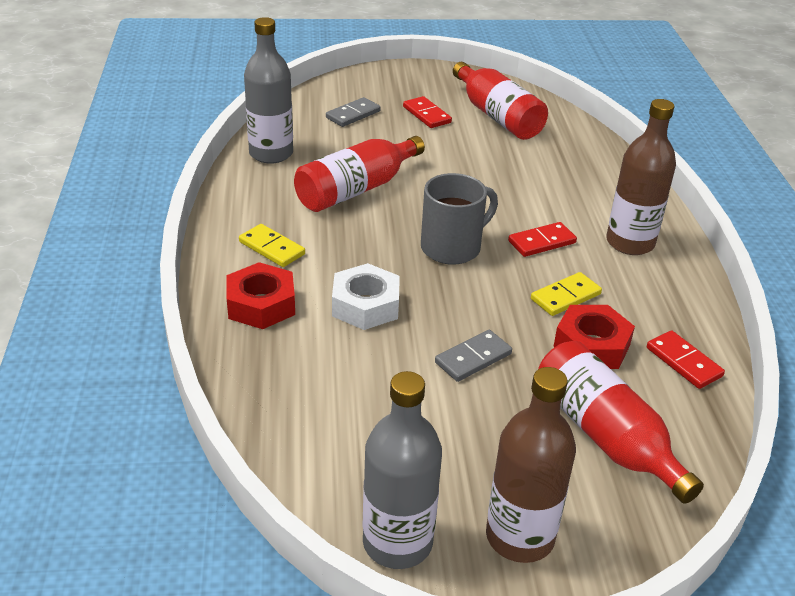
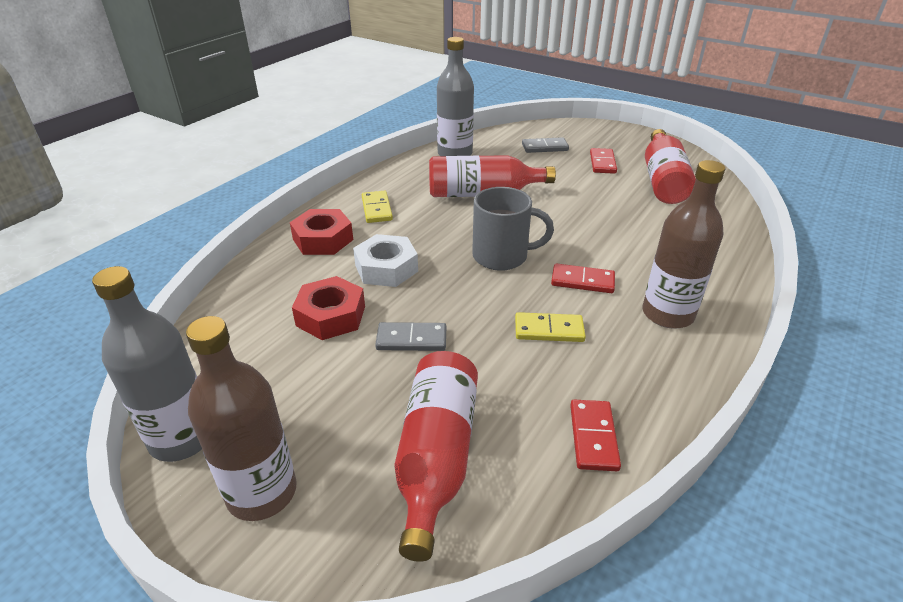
camera: 40 degrees right, 0 degrees up
red nut [554,305,635,369] -> red nut moved to [292,276,365,340]

